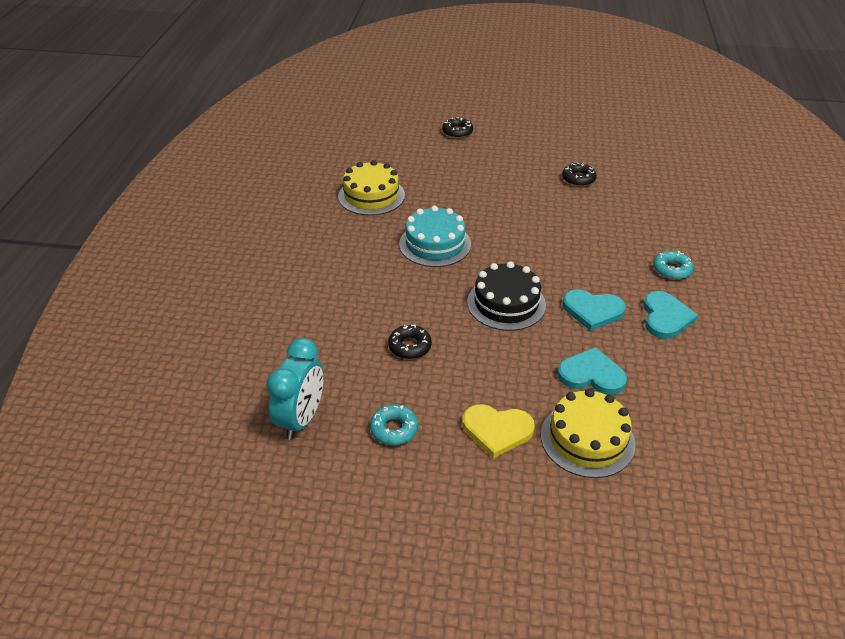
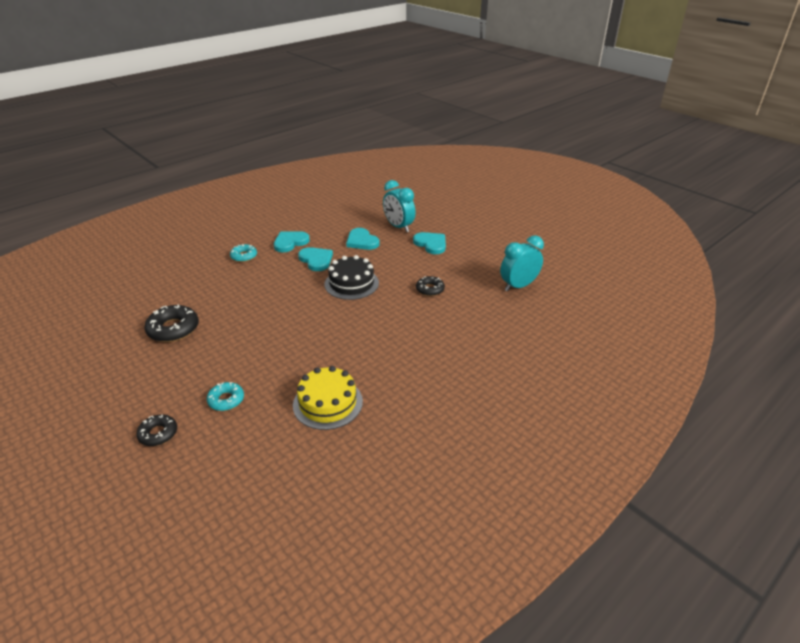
camera: 140 degrees left, 5 degrees down
turquoise donut [370,405,418,445] -> turquoise donut moved to [207,382,244,411]
turquoise cake [399,206,471,267] -> none
yellow heart [462,404,535,458] -> turquoise heart [413,232,446,254]
yellow cake [541,389,636,478] -> turquoise clock [383,180,416,232]
black donut [562,163,597,186] -> black donut [144,304,199,342], size x1.62

